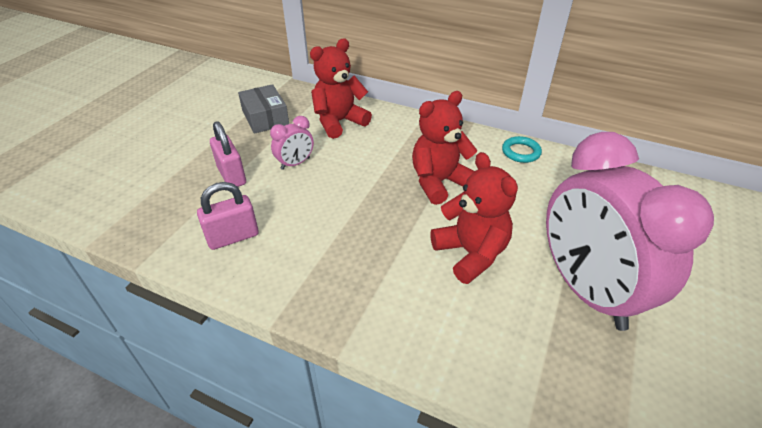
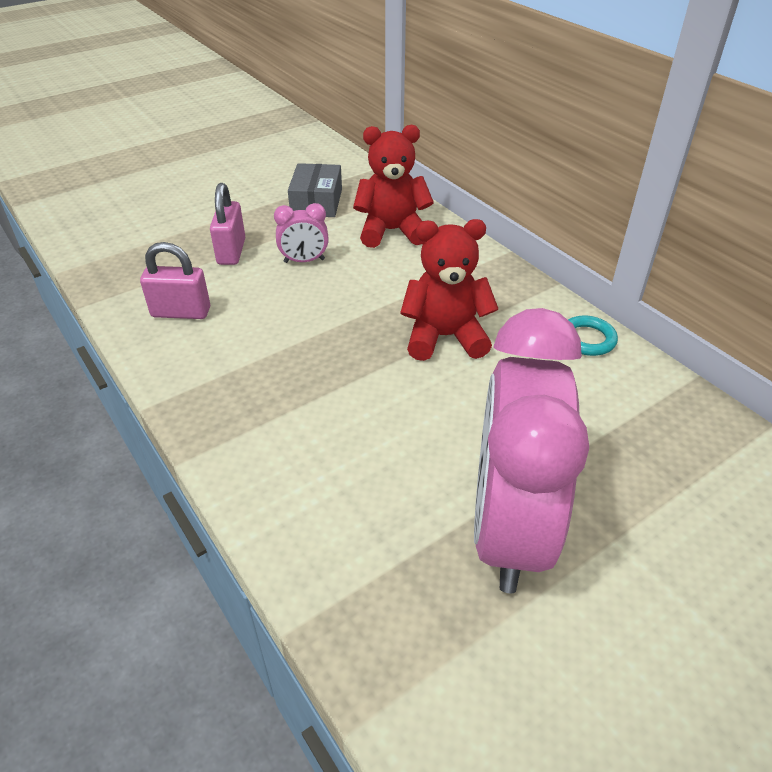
camera: 30 degrees right, 0 degrees up
red teddy bear [430,152,518,284] -> none

